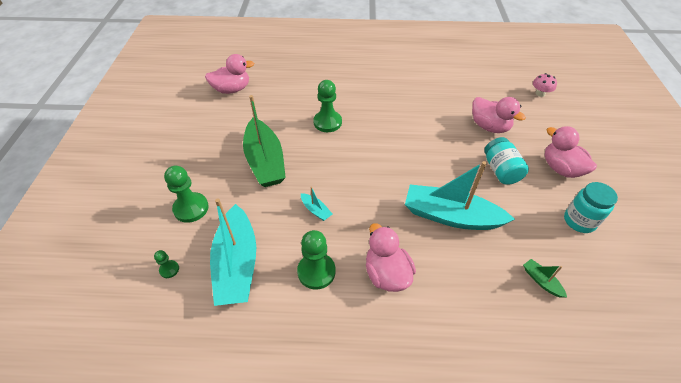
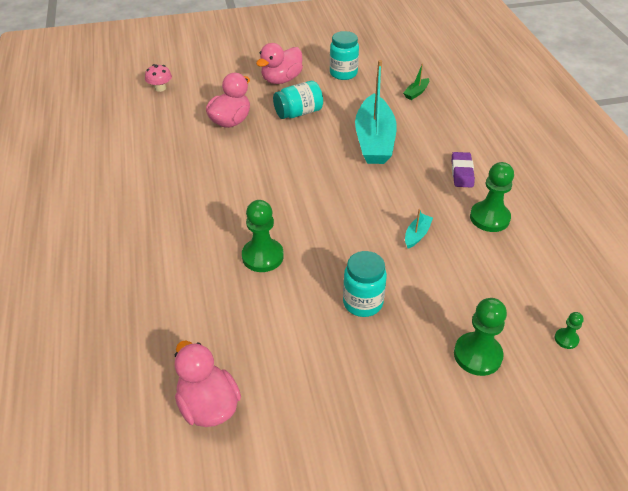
camera: 105 degrees left, 5 degrees down
turquoise boat [210,198,256,306] -> none
green boat [243,95,286,187] -> turquoise jar [343,251,387,317]
pink duck [366,223,416,292] -> purple eraser [452,152,475,188]

